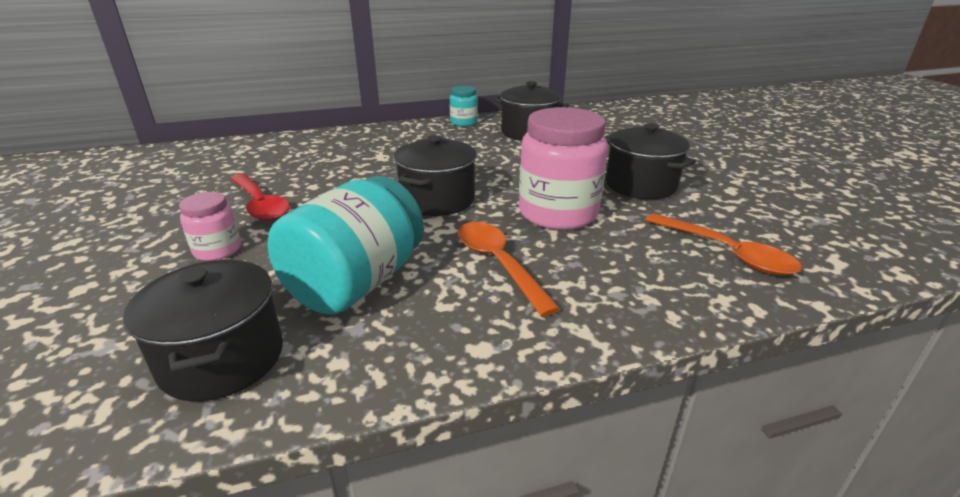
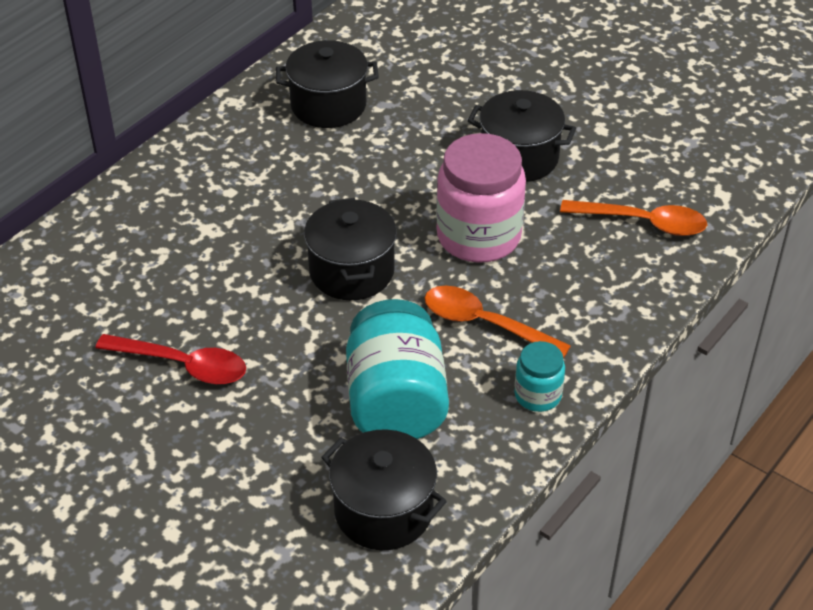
camera: 35 degrees left, 15 degrees up
pink jar [179,192,241,261] -> none
turquoise jar [450,86,478,126] -> turquoise jar moved to [514,341,565,412]

